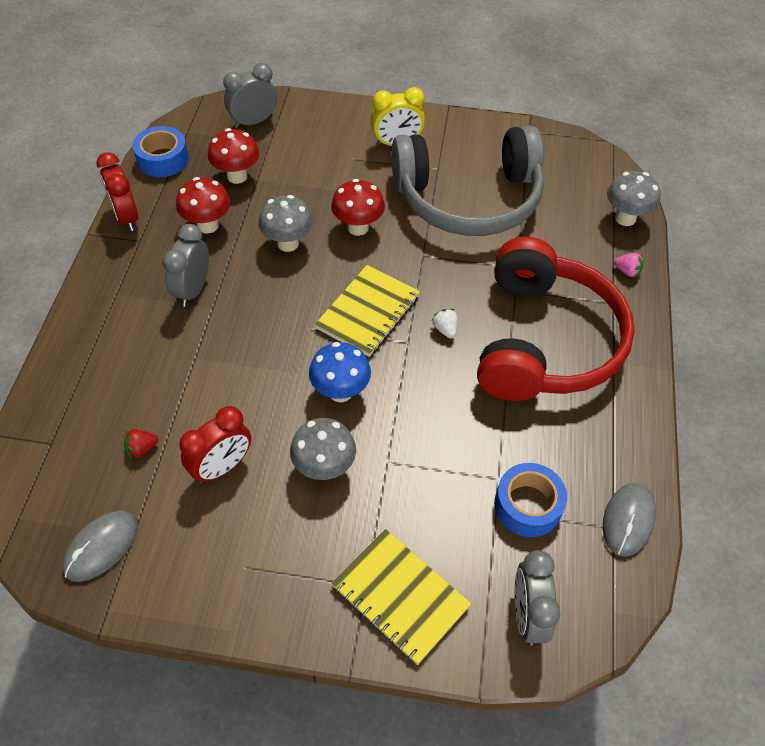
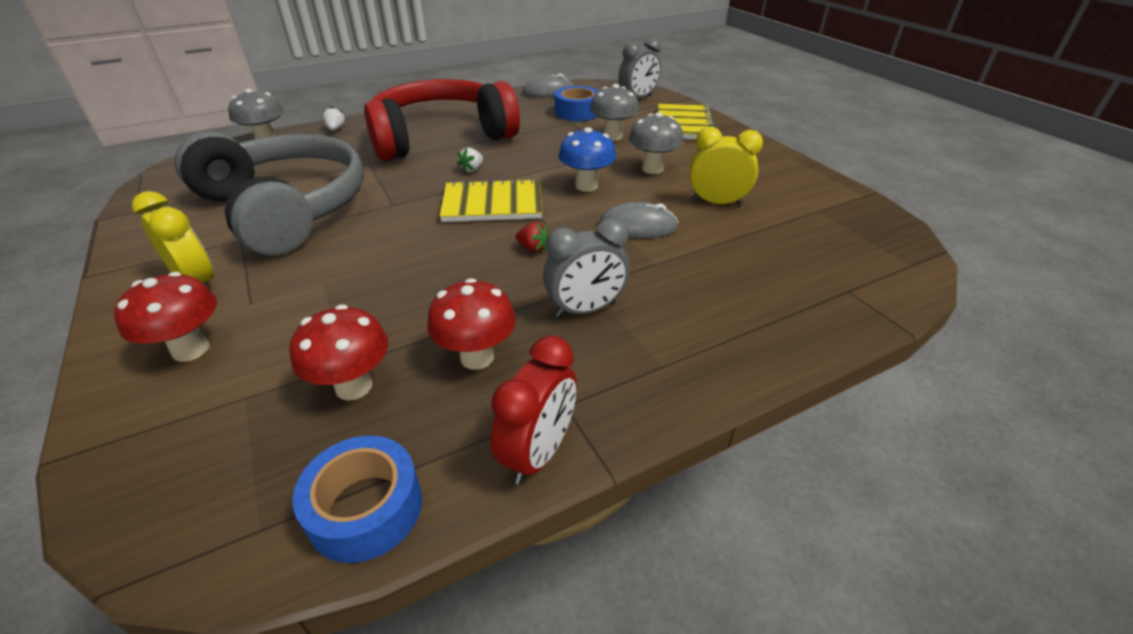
camera: 125 degrees left, 15 degrees down
grey mouse [62,511,138,582] -> grey mouse moved to [599,202,679,239]
red strawberry [124,429,158,459] -> red strawberry moved to [516,222,549,252]
red clock [179,406,251,483] -> yellow clock [690,127,763,206]
grey clock [223,63,277,128] -> none
grey mushroom [258,195,313,252] -> grey mushroom moved to [590,84,639,141]
red mushroom [331,179,385,236] -> red mushroom moved to [114,272,217,362]
pink strawberry [614,253,643,278] -> white strawberry [322,106,345,131]

